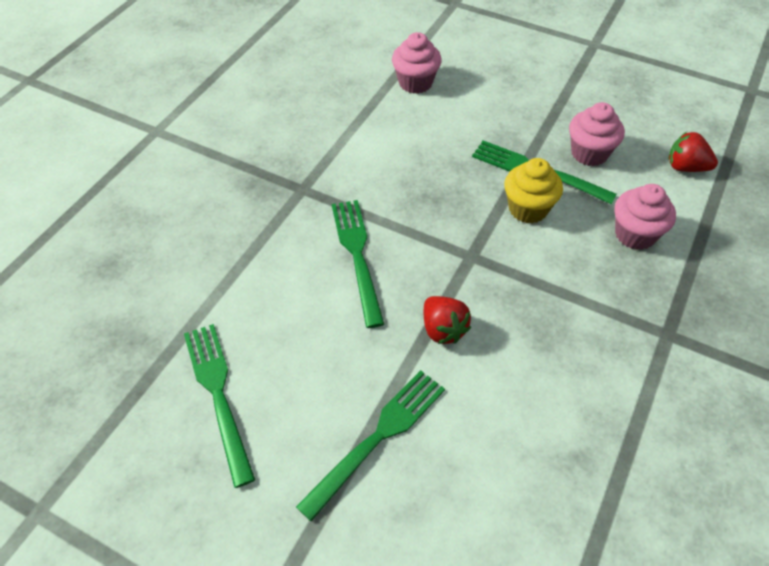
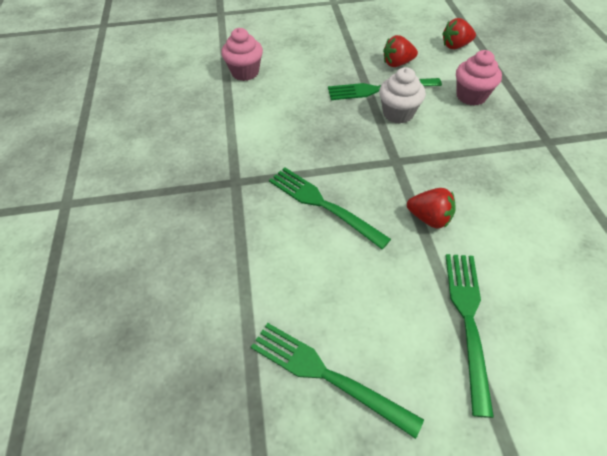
camera: 35 degrees left, 0 degrees up
yellow cupcake [504,158,563,224] -> white cupcake [379,67,426,124]
pink cupcake [569,102,625,166] -> red strawberry [383,35,418,67]

